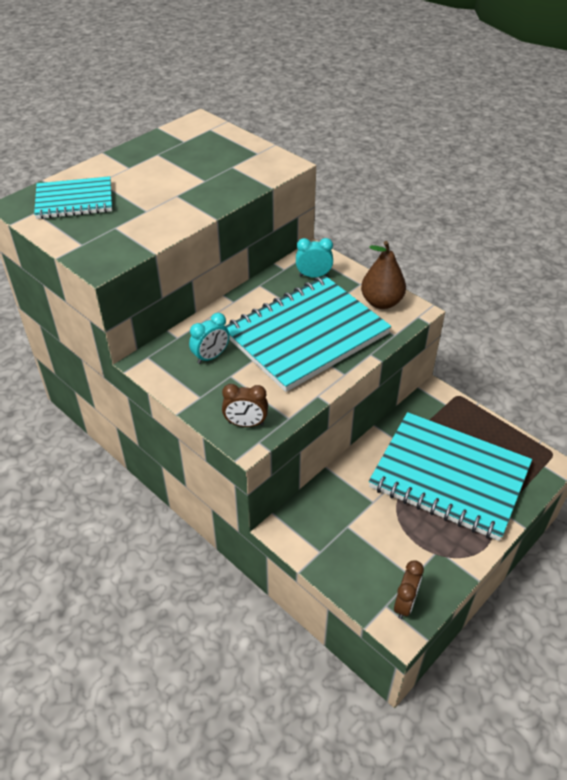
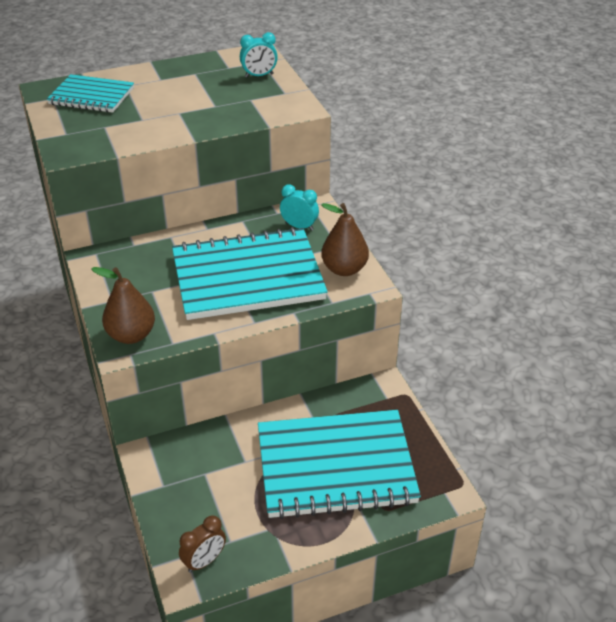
camera: 25 degrees right, 5 degrees down
turquoise clock [189,313,230,364] -> turquoise clock moved to [240,32,278,77]
brown clock [222,384,268,427] -> brown pear [91,267,155,344]
turquoise notebook [369,412,532,541] -> turquoise notebook turned 60 degrees counterclockwise [258,410,421,519]

